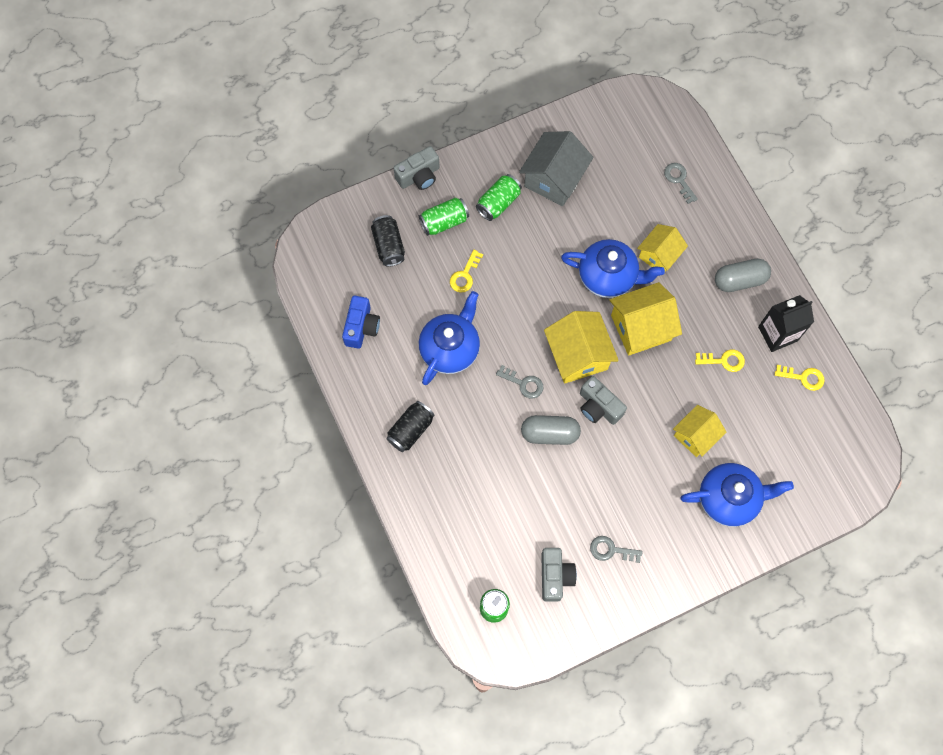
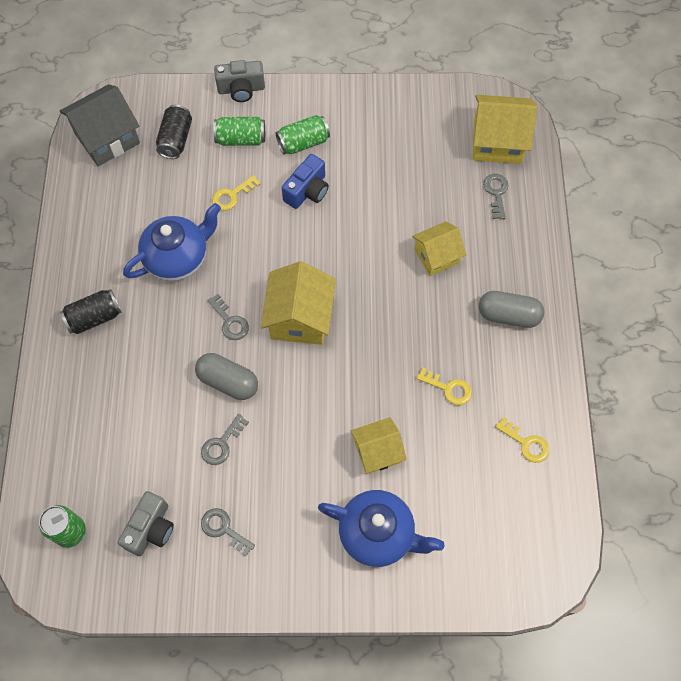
camera: 25 degrees right, 5 degrees down
blue camera [342,296,380,349] -> blue camera moved to [282,154,329,209]
grey house [519,131,594,206] -> grey house moved to [60,84,140,166]
blue teapot [561,239,665,298] -> none
grey camera [580,376,627,425] -> none
yellow house [609,282,682,356] -> yellow house moved to [473,95,537,164]
black carton [758,295,814,352] -> none
none -> grey key [201,414,249,465]

